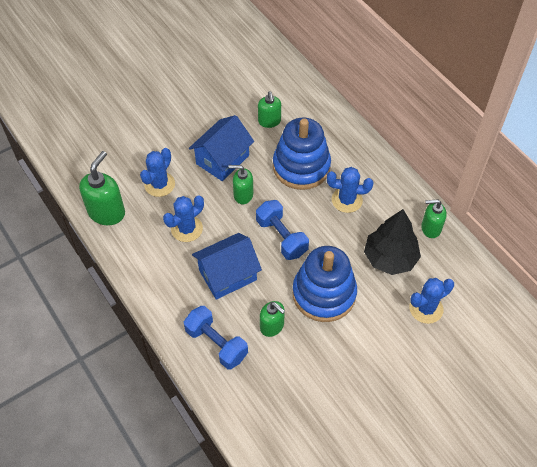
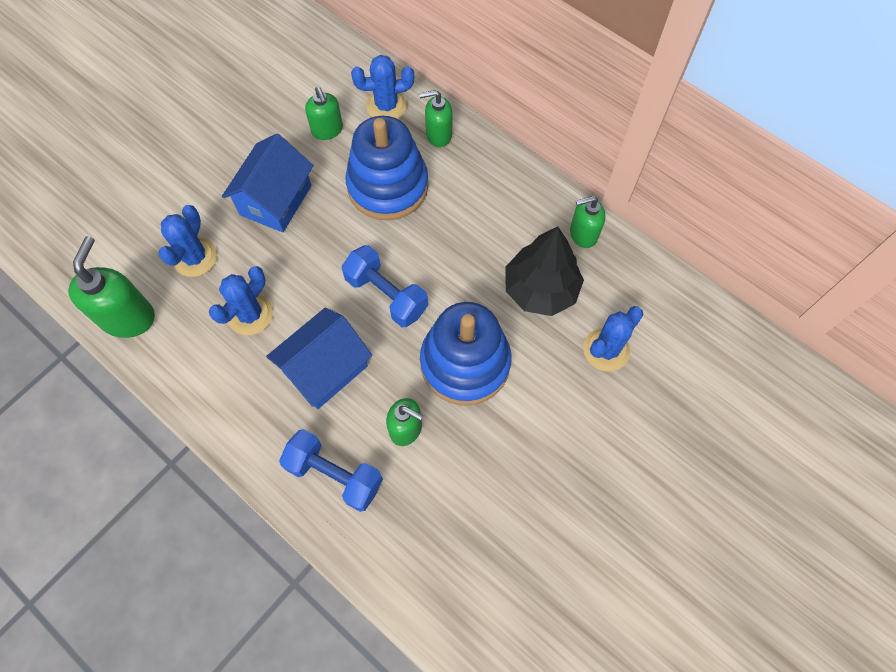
camera: 15 degrees left, 10 degrees up
green soap dispenser [228,165,253,204] -> green soap dispenser moved to [419,90,452,147]
blue cactus [327,167,373,213] -> blue cactus moved to [351,55,414,119]

